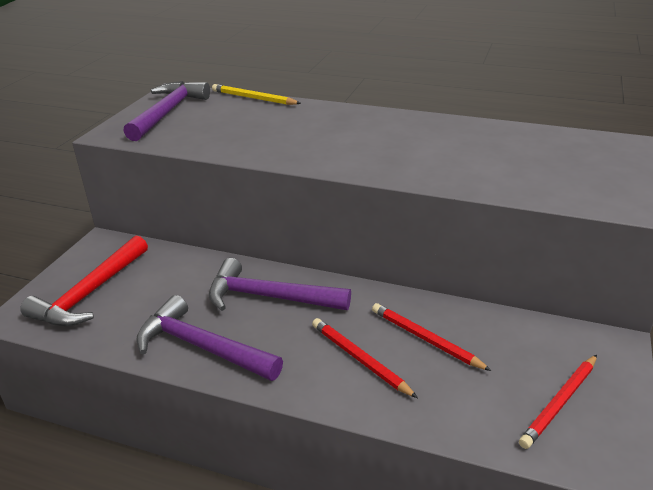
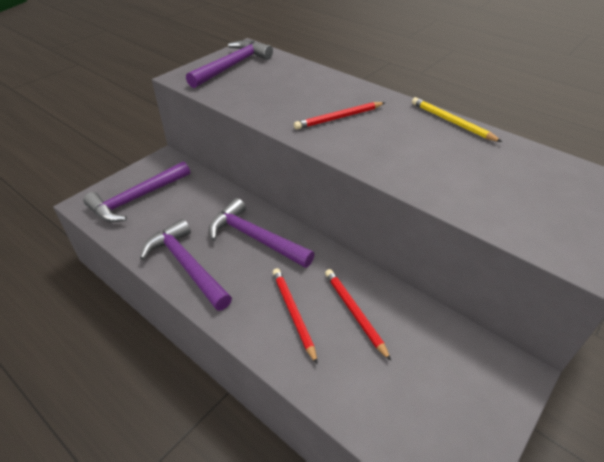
camera: 20 degrees right, 10 degrees up
red hammer [20,235,148,327] -> purple hammer [83,161,190,222]
yellow pencil [212,84,301,105] -> yellow pencil moved to [412,97,502,142]
red pencil [519,355,597,449] -> red pencil moved to [294,102,385,130]

